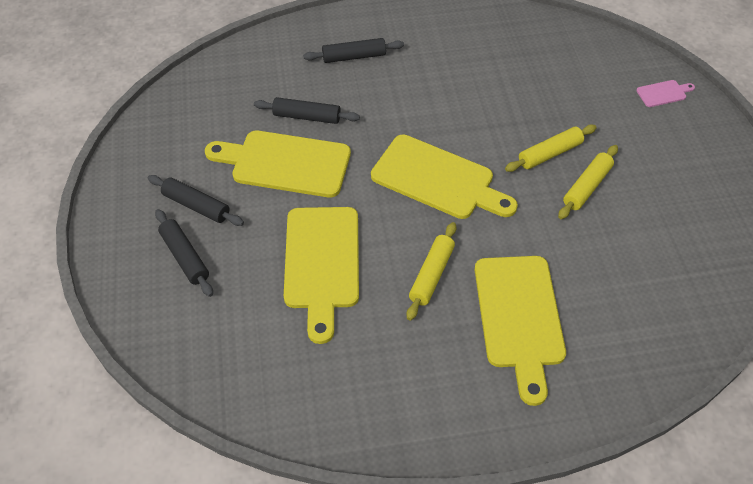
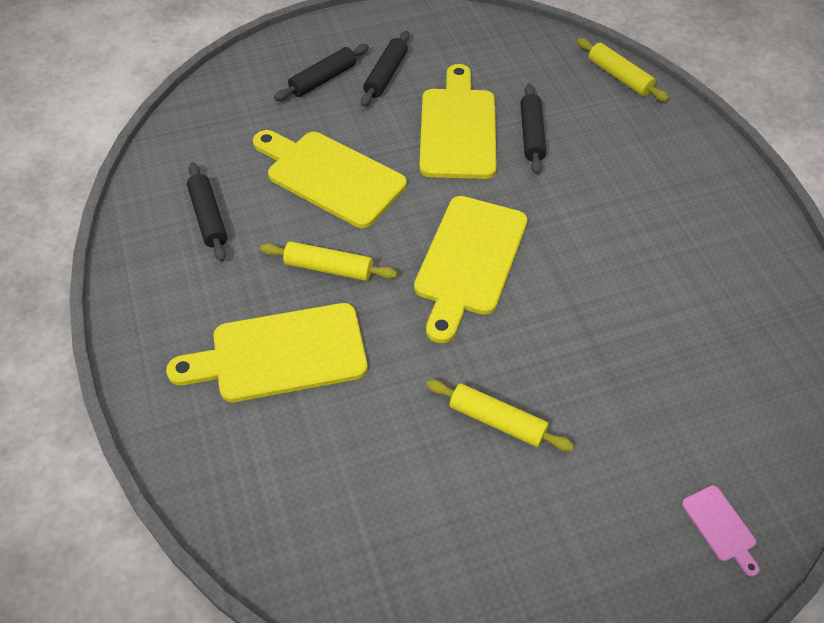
camera: 80 degrees right, 0 degrees up
yellow cutting board [284,207,359,344] -> yellow cutting board turned 45 degrees clockwise [253,130,407,228]
black rolling pin [303,38,404,63] -> black rolling pin moved to [187,162,227,262]
yellow rolling pin [505,124,597,172] -> yellow rolling pin moved to [577,38,669,102]

